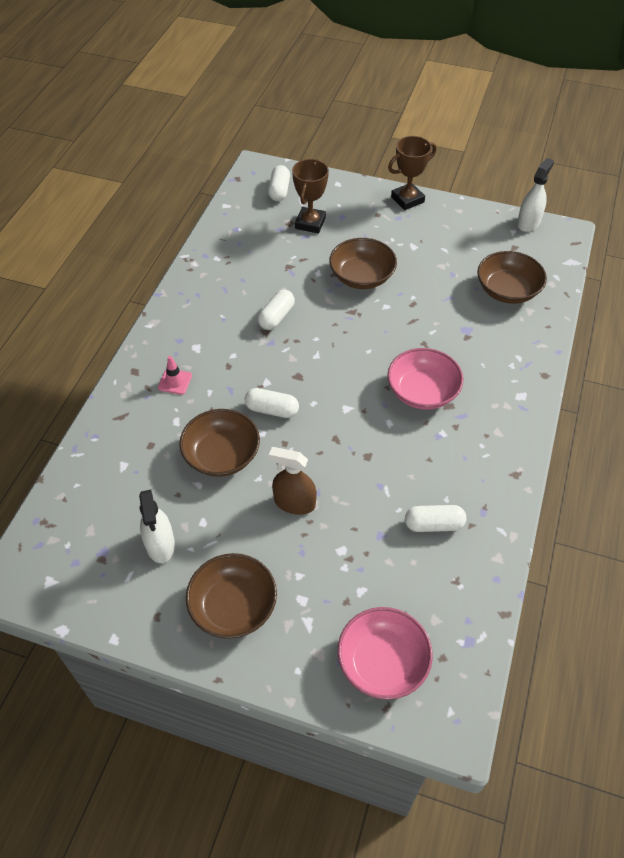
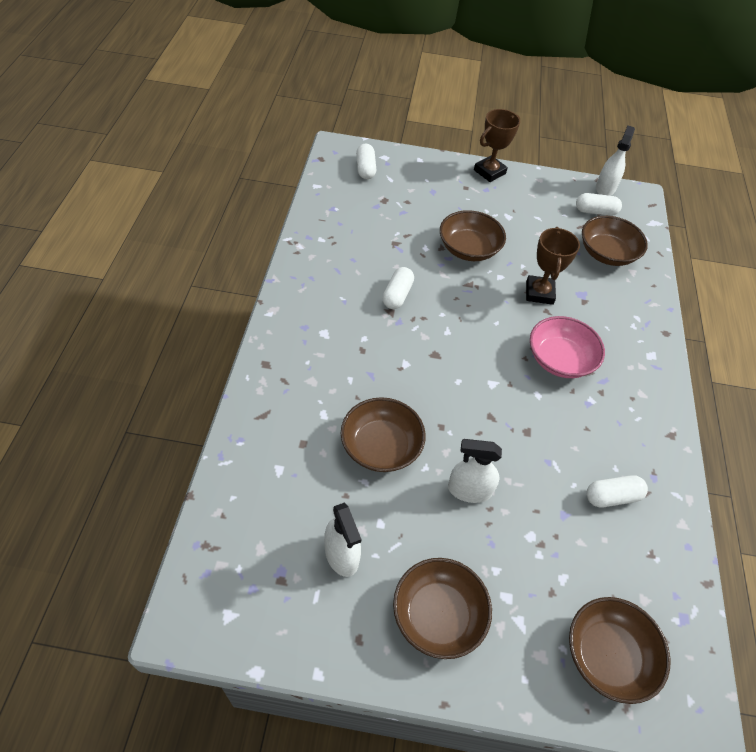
camera: 15 degrees left, 0 degrees up
pink traffic cone [158,356,192,395] -> none
white capsule [244,388,299,418] -> white capsule moved to [576,193,622,216]
brown spray bottle [269,447,317,515] -> white spray bottle [448,439,502,503]
brown trophy [292,159,329,233] -> brown trophy moved to [526,227,580,305]
pink bowl [338,607,433,700] -> brown bowl [569,597,671,704]

